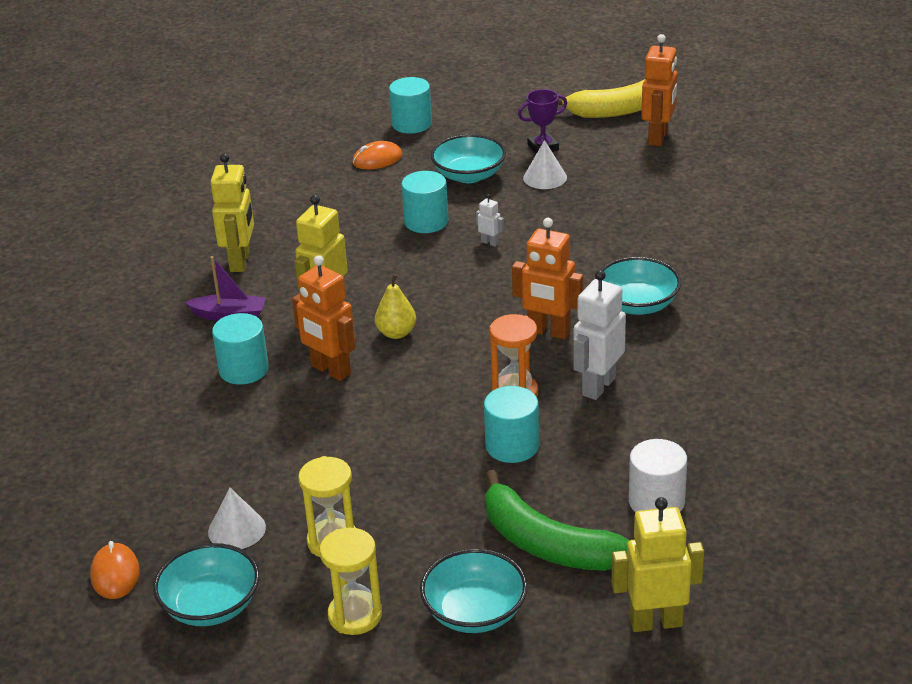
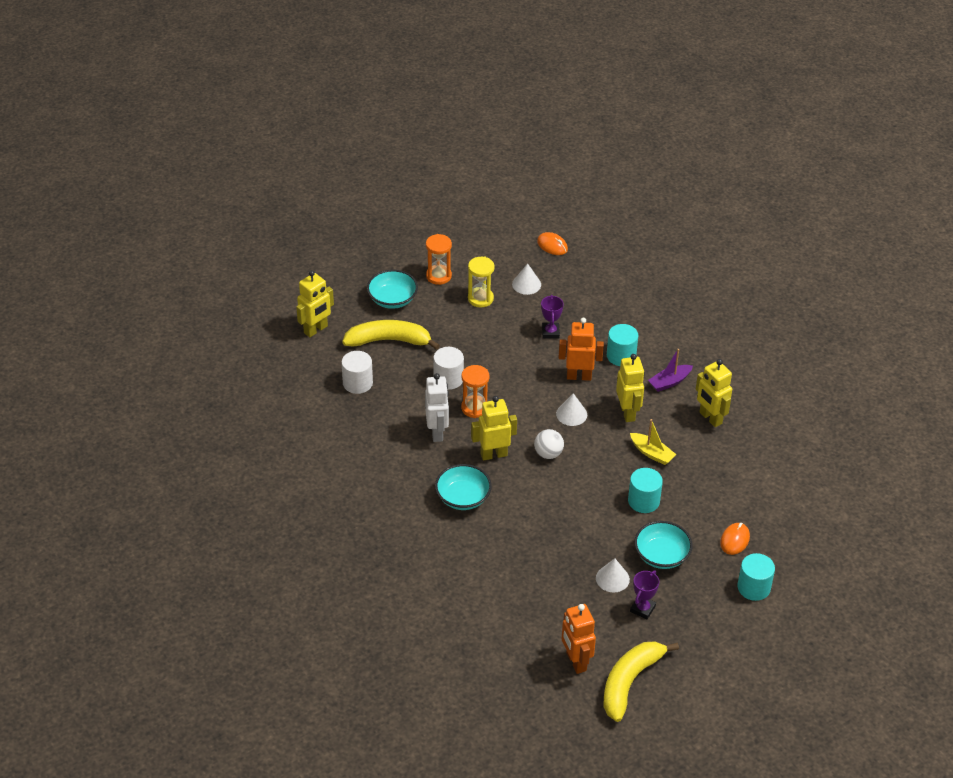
camera: 140 degrees right, 10 degrees up
turquoise bowl [153,543,259,626] -> none
yellow hourglass [320,528,382,635] -> orange hourglass [426,234,452,285]
yellow pear [375,274,416,339] -> white cone [556,393,587,426]
white robot [476,194,504,247] -> none
turquoise cylinder [484,386,539,463] -> white cylinder [433,347,464,390]
green banana [485,470,630,571] -> yellow banana [342,320,440,350]
orange robot [512,218,583,339] -> yellow robot [471,396,517,461]
none -> white ball [534,429,564,459]
none -> purple trophy [541,295,564,338]
none -> yellow boat [630,419,677,465]

